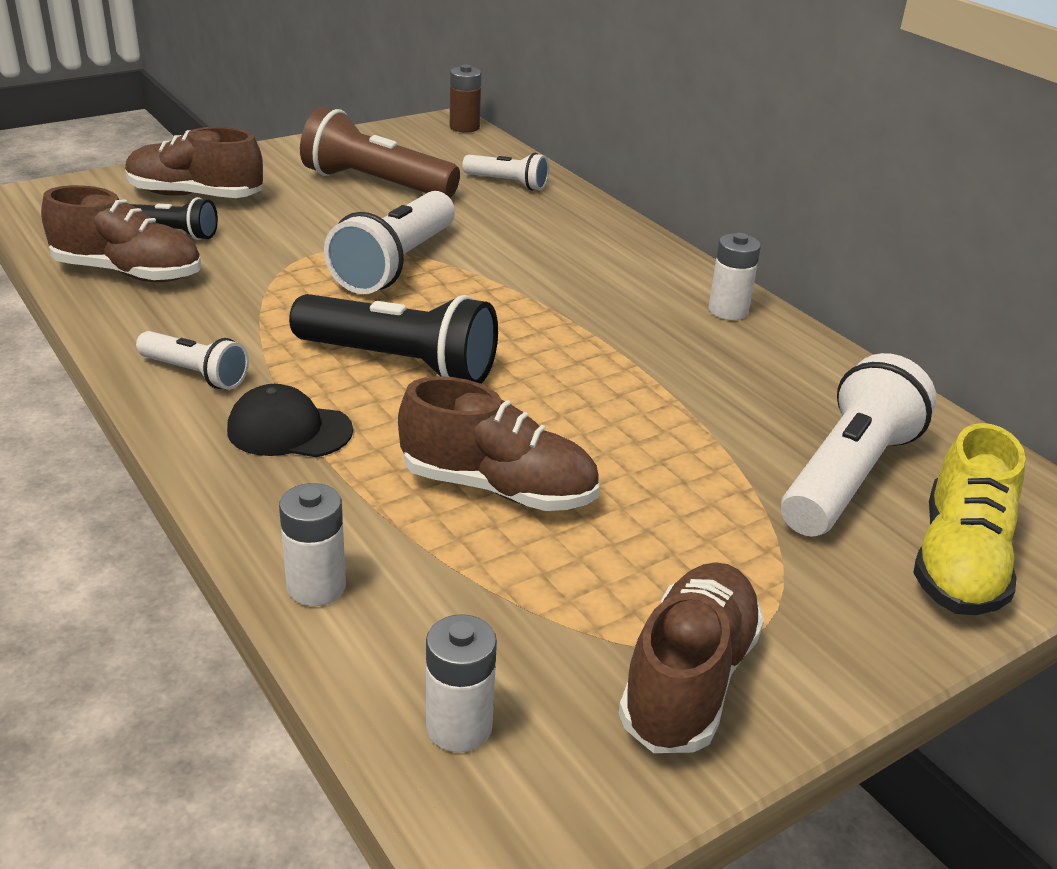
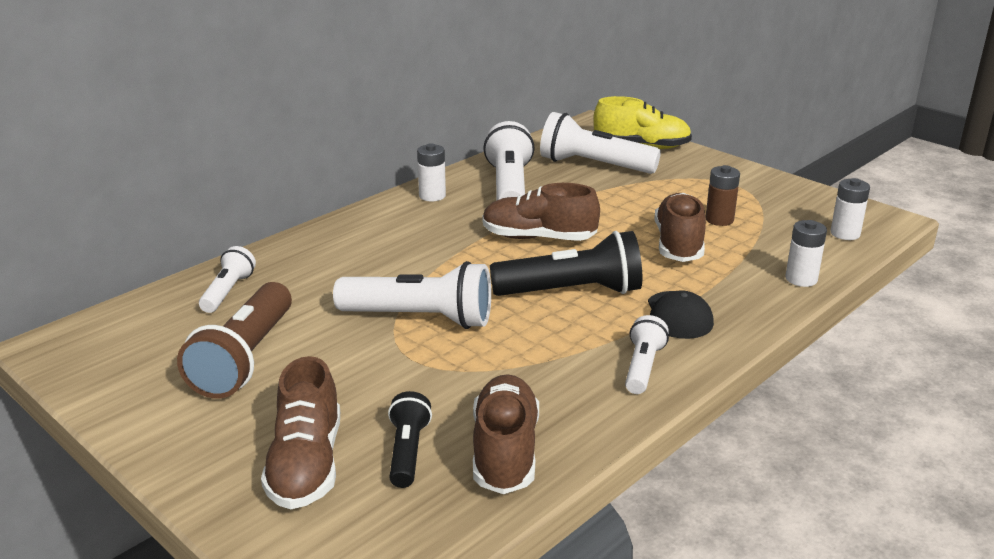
camera: 100 degrees left, 5 degrees down
black flashlight [289,294,498,384] -> black flashlight turned 75 degrees clockwise [490,231,642,296]
brown battery [450,64,481,133] -> brown battery moved to [705,165,740,226]
brown shoe [619,562,764,753] -> brown shoe moved to [482,183,600,241]
none -> white flashlight [483,121,535,201]

